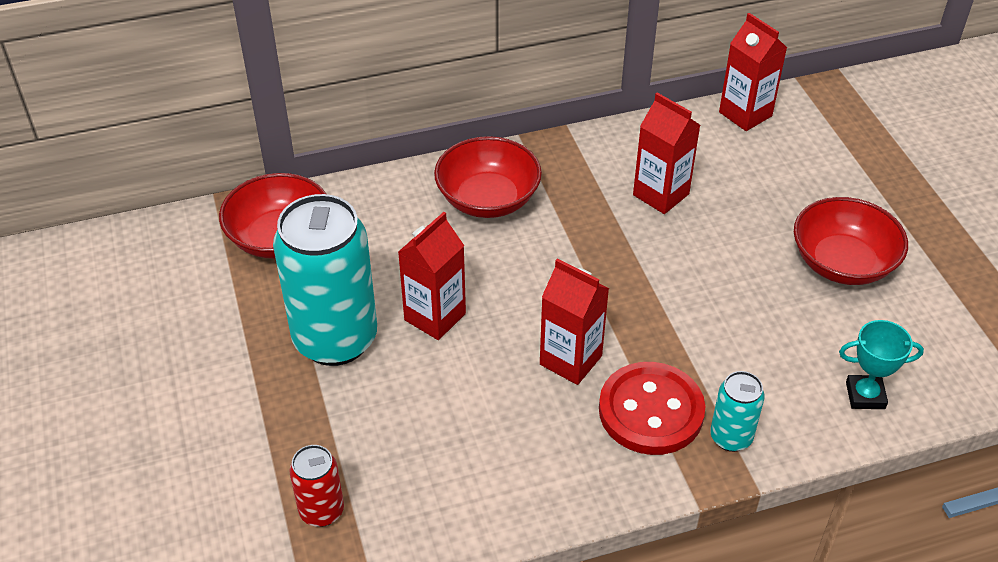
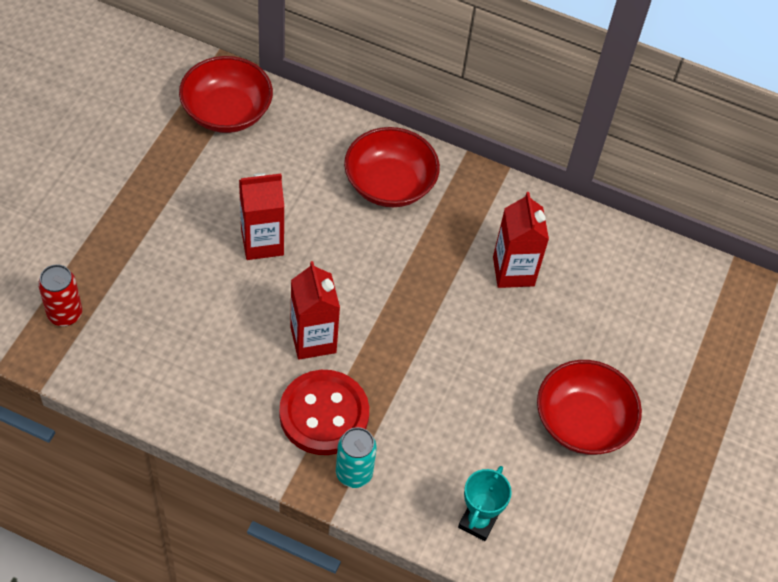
camera: 35 degrees right, 10 degrees up
turquoise can [273,194,377,366] -> none
red carton [719,13,787,131] -> none
turquoise trophy [839,320,924,409] -> turquoise trophy turned 75 degrees clockwise [458,466,512,541]

